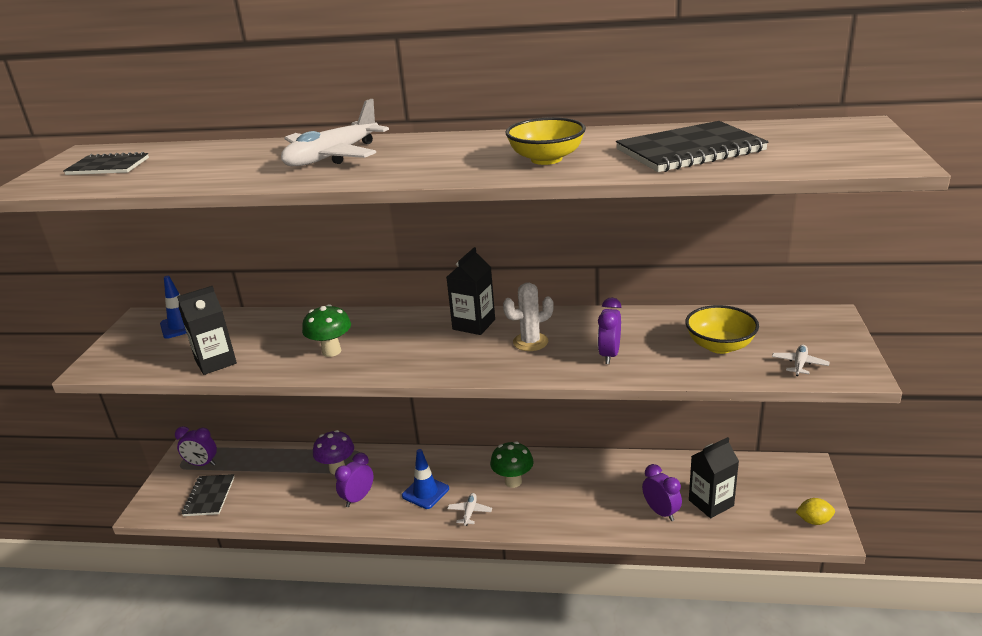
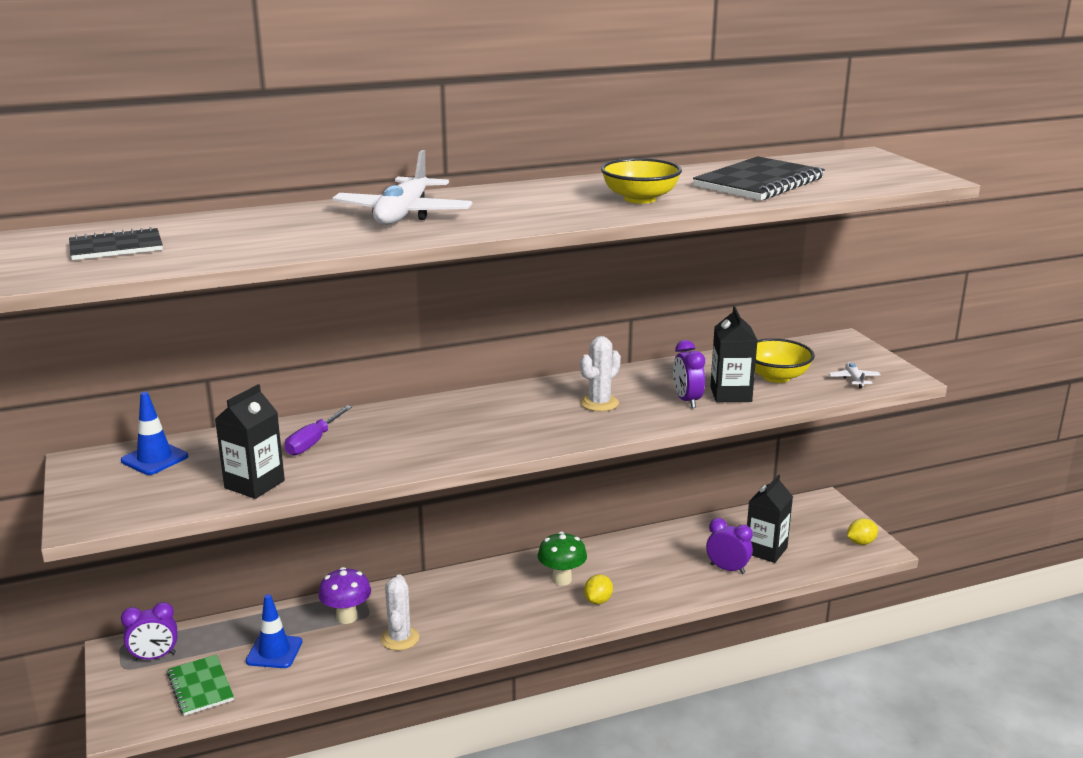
camera: 30 degrees left, 5 degrees down
black notebook [182,474,235,516] -> green notebook [167,655,234,716]
green mushroom [302,304,351,357] -> none
purple clock [335,453,374,507] -> white cactus [381,574,419,651]
blue traffic cone [402,449,449,509] -> blue traffic cone moved to [246,594,302,668]
black carton [446,247,495,335] -> black carton moved to [710,306,758,402]
white plane [447,493,492,526] -> none
none -> purple screwdriver [285,405,352,456]
none -> yellow lemon [584,574,613,604]

